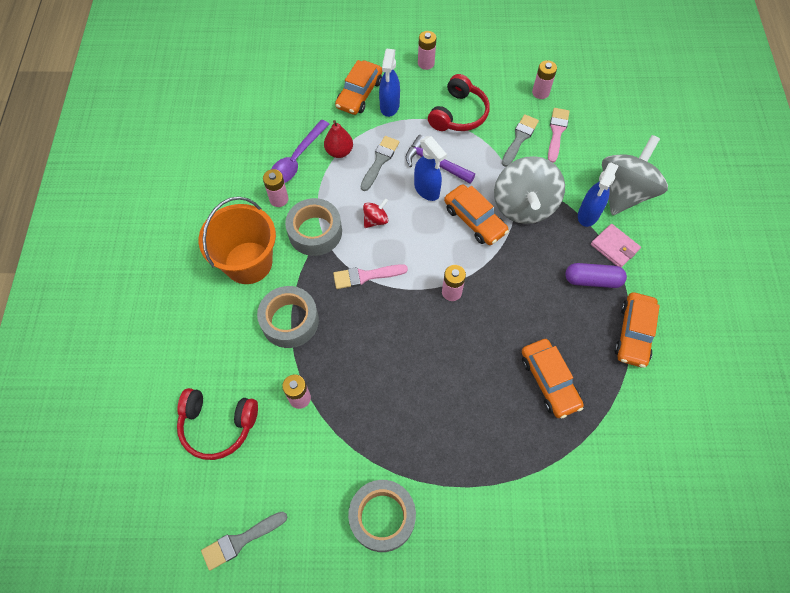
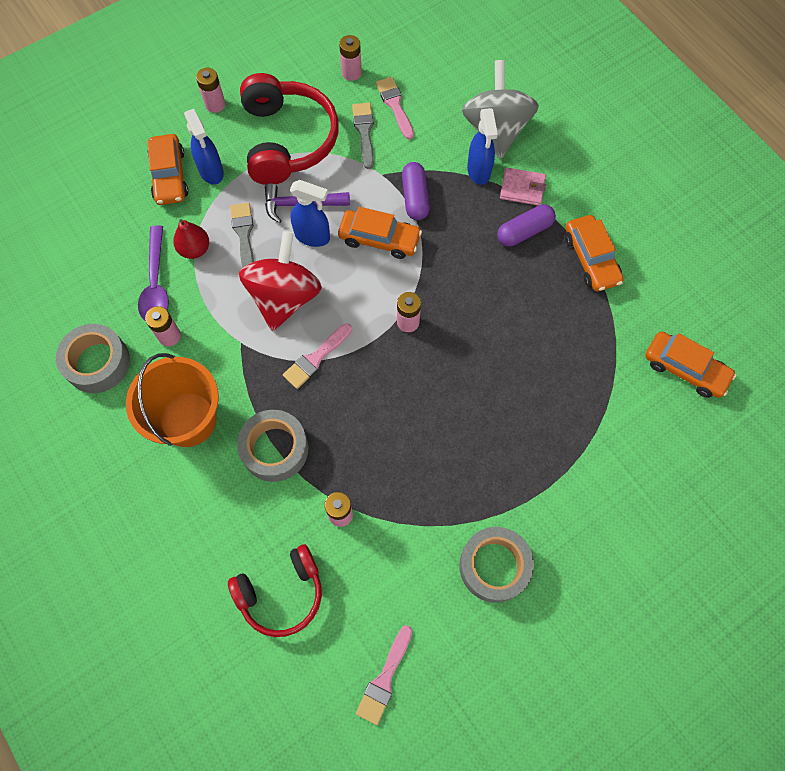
camera: 35 degrees left, 5 degrees up
grey brush [201,512,287,570] -> pink brush [356,625,412,725]
grey tape [285,198,342,256] -> grey tape moved to [56,324,130,393]
red spinning top [363,198,388,228] -> red spinning top [239,231,322,331], size x2.30
red headphones [428,74,490,131] -> red headphones [240,73,339,185], size x1.52
grey spinning top [494,156,565,224] -> purple capsule [402,162,430,220]
orange car [522,339,584,418] -> orange car moved to [645,331,736,398]

